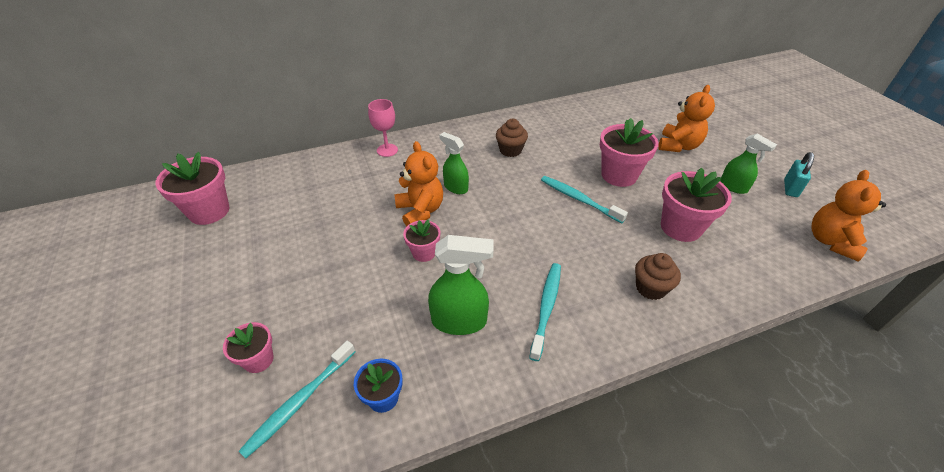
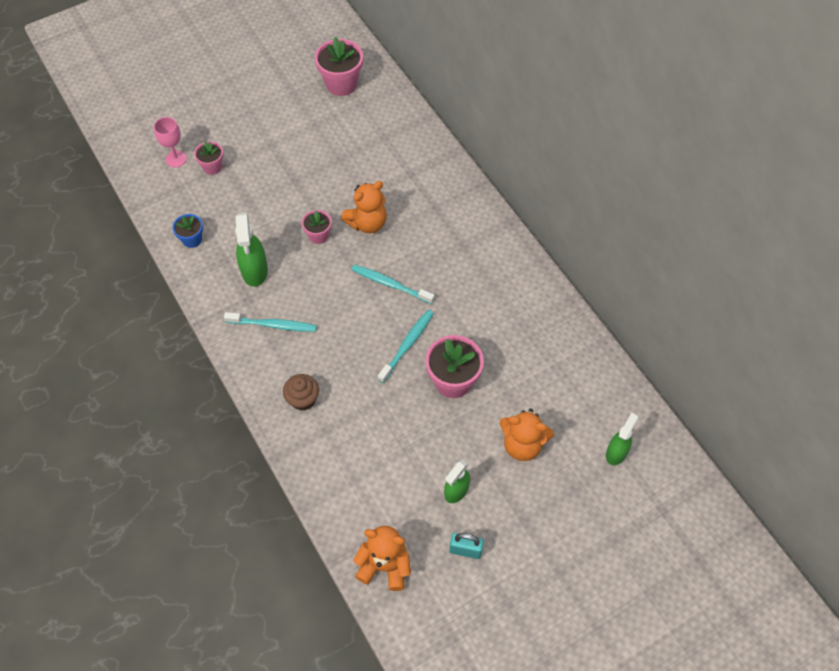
camera: 80 degrees right, 15 degrees up
turquoise toothbrush [239,341,355,458] -> turquoise toothbrush moved to [351,264,435,304]
pink goblet [368,99,398,157] -> pink goblet moved to [154,117,187,167]
green spray bottle [439,132,469,194] -> green spray bottle moved to [606,413,638,465]
brown cupcake [496,119,528,157] -> none
pink flower pot [661,168,732,242] -> none

